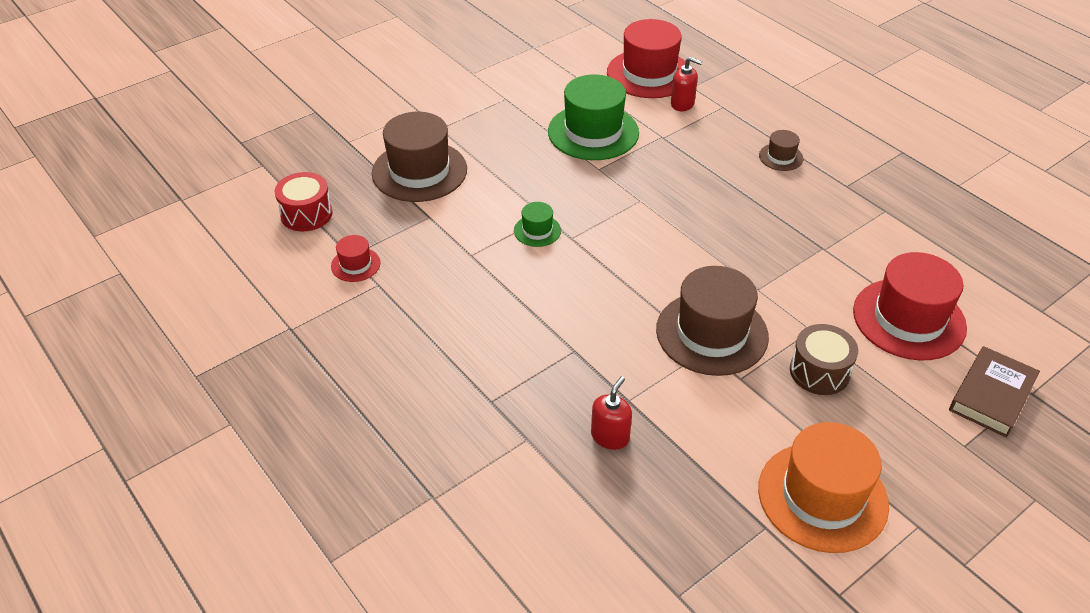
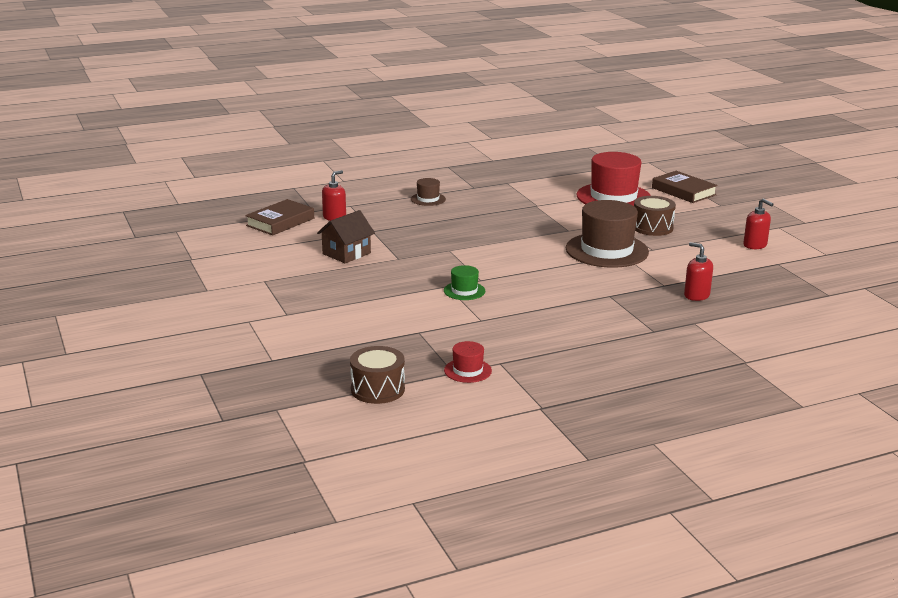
camera: 75 degrees left, 20 degrees down
red drum [275,172,332,231] -> brown drum [350,346,405,404]
brown hat [372,112,467,202] -> none
green hat [548,74,639,160] -> brown house [317,210,375,263]
red hat [607,19,685,98] -> brown book [245,199,314,236]
orange hat [758,422,889,553] -> red soap dispenser [743,198,773,249]

